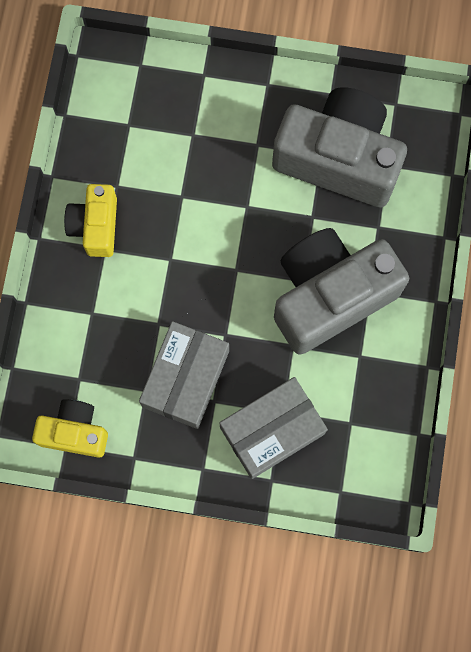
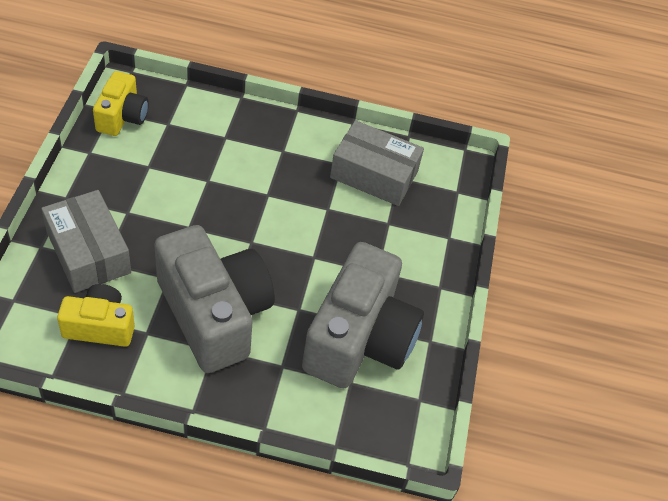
camera: 85 degrees right, 25 degrees down
yellow camera [64,184,117,257] -> yellow camera moved to [57,284,135,347]
grey box [139,321,229,429] -> grey box moved to [330,120,424,206]

